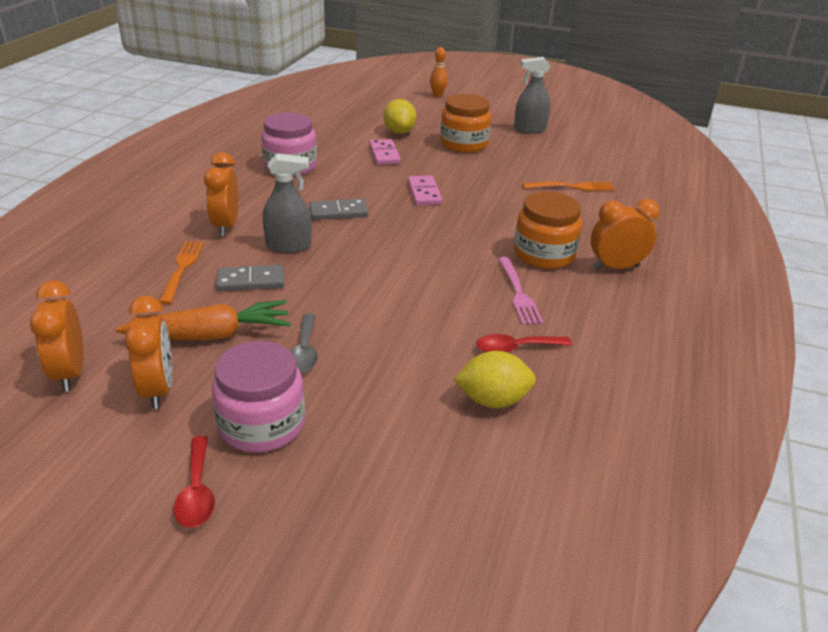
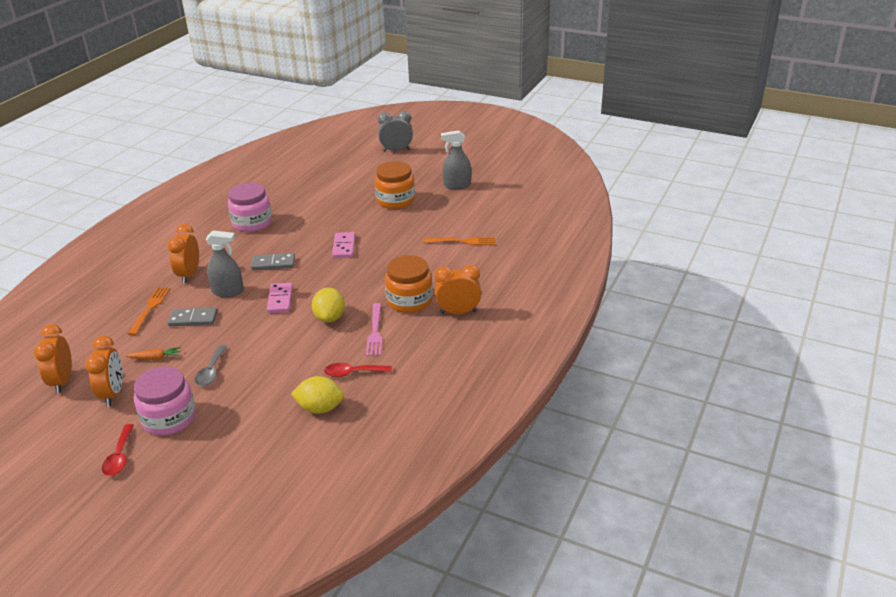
camera: 10 degrees right, 0 degrees up
orange carrot [115,300,291,340] -> orange carrot [126,347,181,360], size x0.49
pink domino [369,139,401,165] -> pink domino moved to [267,283,293,313]
yellow lemon [384,99,417,134] -> yellow lemon moved to [312,288,345,323]
orange bowling pin [430,47,448,97] -> grey clock [378,111,413,152]

